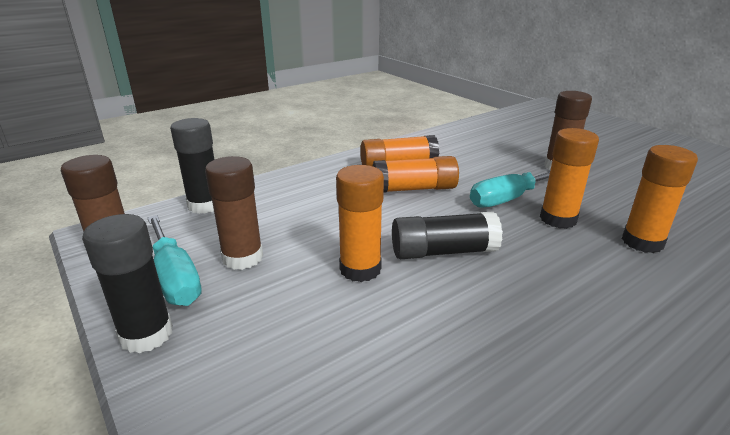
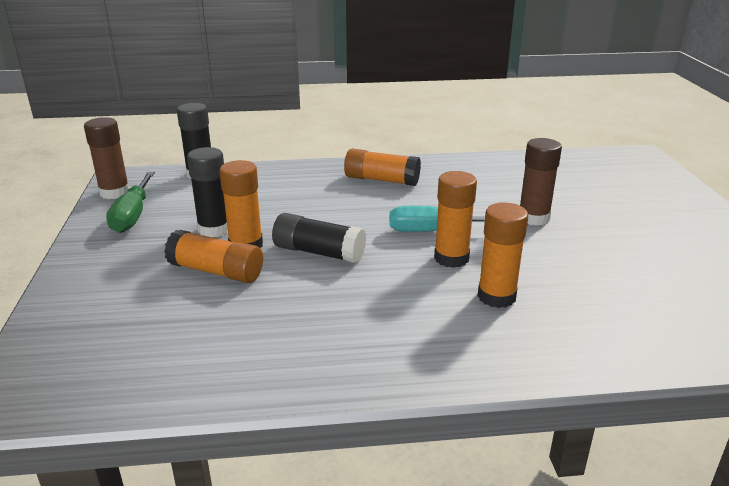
camera: 30 degrees right, 0 degrees up
black glue stick [82,214,173,353] -> black glue stick moved to [187,147,228,237]
turquoise screwdriver [147,215,202,306] -> green screwdriver [106,172,155,233]
brown glue stick [205,156,263,270] -> none
orange glue stick [373,156,459,193] -> orange glue stick moved to [164,230,263,283]

